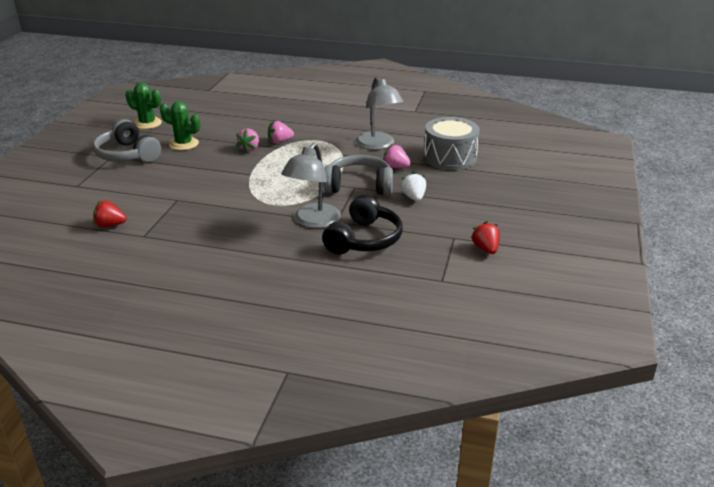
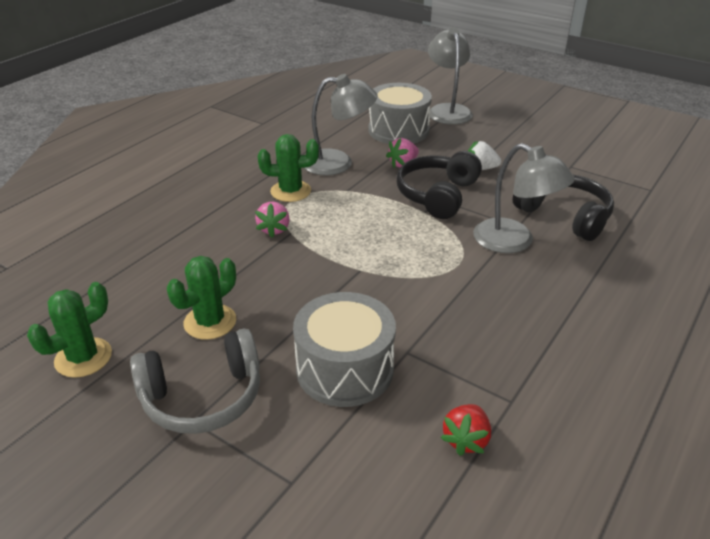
camera: 70 degrees left, 5 degrees up
pink strawberry [236,129,259,153] -> none
grey headphones [323,155,393,195] -> black headphones [397,151,482,219]
red strawberry [471,221,500,254] -> none
none -> green cactus [258,134,319,202]
none -> grey drum [293,292,396,407]
none -> grey lamp [428,27,473,125]

